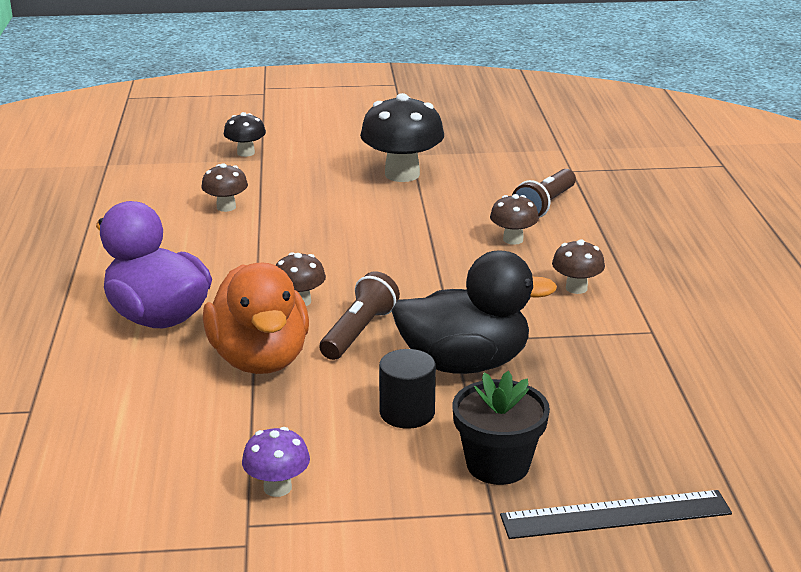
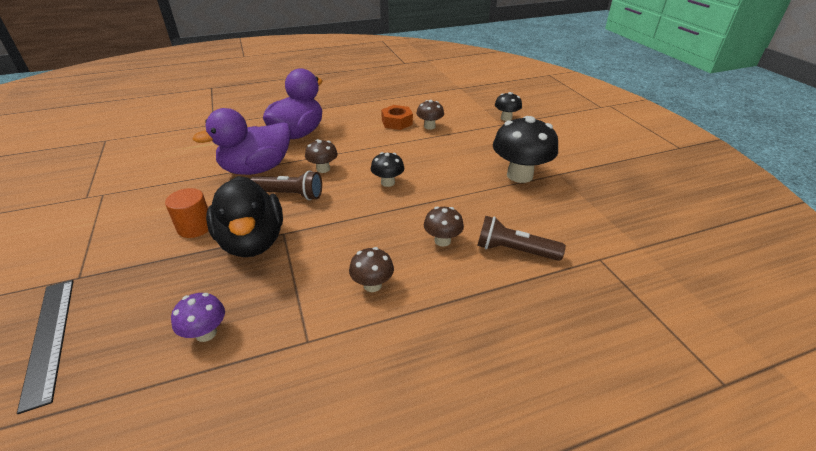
camera: 75 degrees right, 10 degrees up
orange duck [203,263,309,374] -> purple duck [192,108,291,175]
purple mushroom [242,427,310,497] -> purple mushroom moved to [171,293,225,342]
black cylinder [379,349,436,429] -> orange cylinder [165,188,208,238]
black flower pot [452,371,550,485] -> none
none -> black mushroom [371,152,404,187]
none -> orange nut [381,105,413,130]

